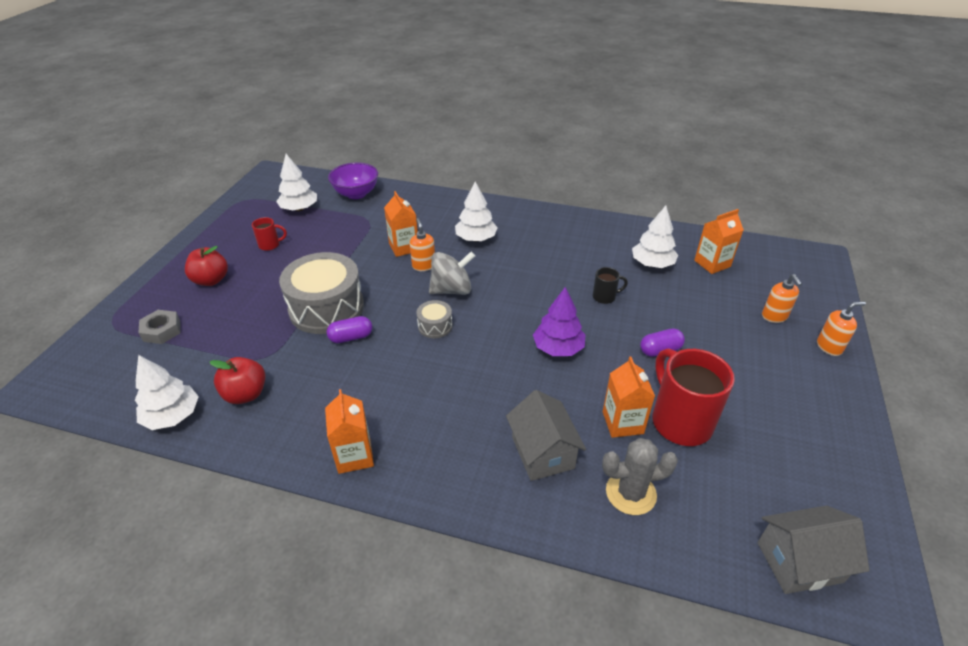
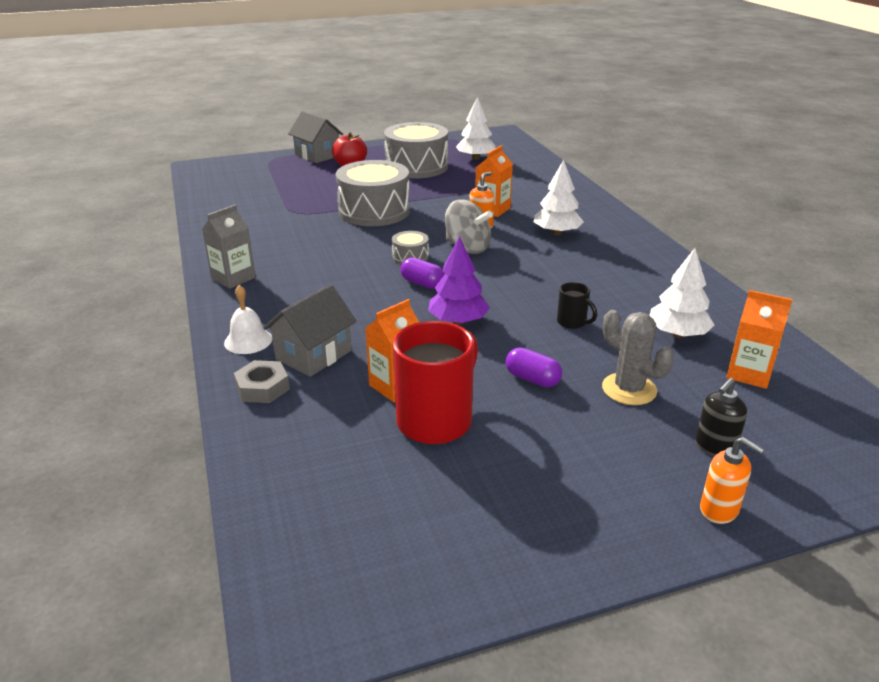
camera: 55 degrees right, 10 degrees down
white tree [135,355,199,430] -> none
grey nut [138,310,180,344] -> grey nut moved to [234,360,290,403]
red apple [210,357,265,404] -> none
red mug [252,217,287,251] -> grey drum [384,122,448,178]
orange carton [325,389,374,474] -> grey carton [202,205,256,289]
purple capsule [327,316,372,343] -> purple capsule moved to [400,257,444,289]
purple bowl [328,162,378,199] -> none
grey cactus [602,438,678,515] -> grey cactus moved to [602,310,674,405]
grey house [757,506,870,594] -> grey house moved to [288,111,343,163]
orange soap dispenser [762,274,802,323] -> black soap dispenser [695,378,747,457]
none -> white bell [224,285,272,354]

